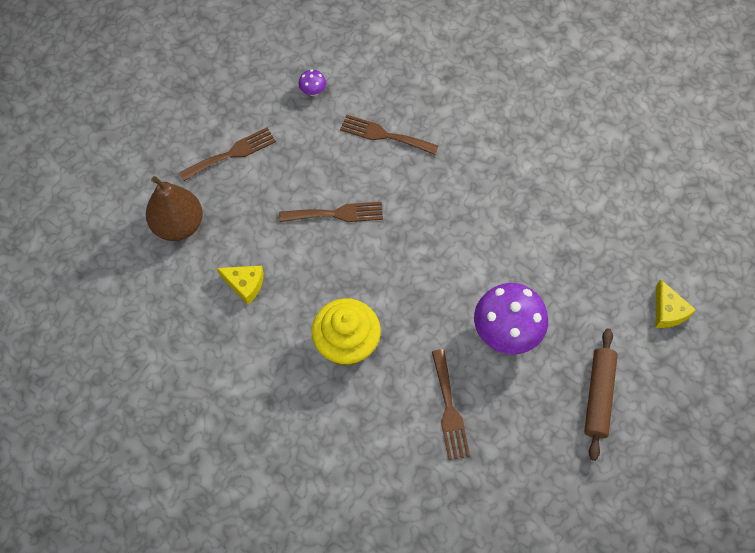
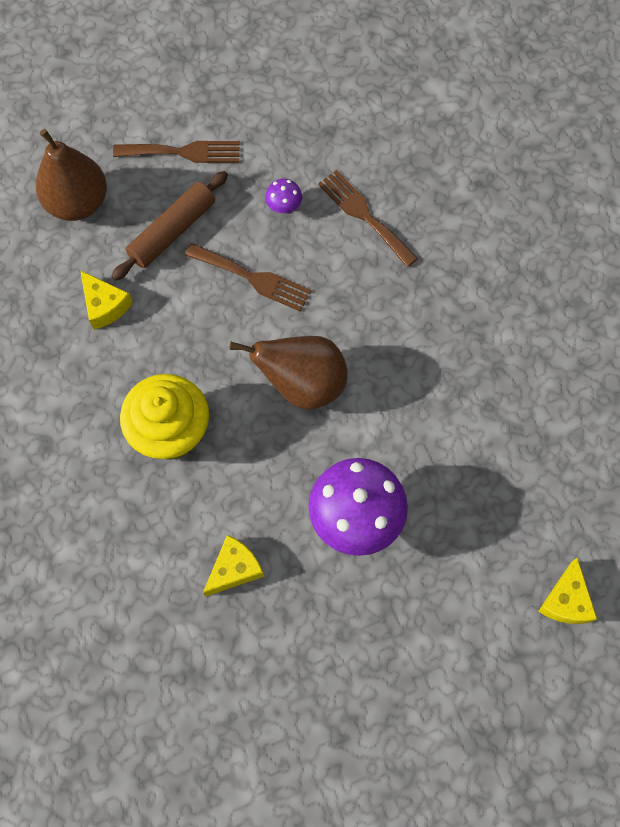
camera: 30 degrees right, 5 degrees up
purple mushroom [298,70,326,96] -> purple mushroom moved to [265,179,302,213]
brown fork [432,349,470,460] -> yellow cheese [203,535,264,597]
brown rolling pin [584,328,618,461] -> brown rolling pin moved to [111,171,228,281]
none -> brown pear [229,336,348,410]

